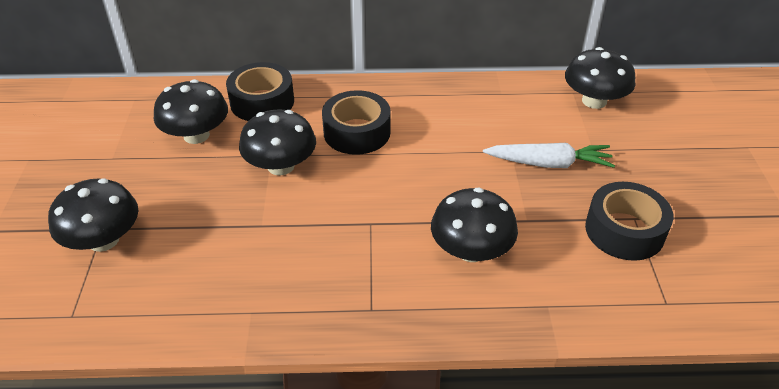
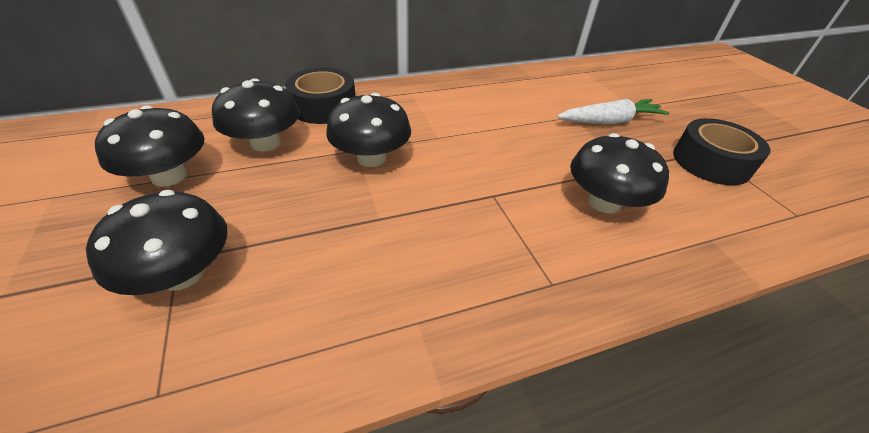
camera: 20 degrees left, 0 degrees up
black tape [322,90,391,155] -> none
black mushroom [565,47,635,109] -> black mushroom moved to [95,105,205,187]

